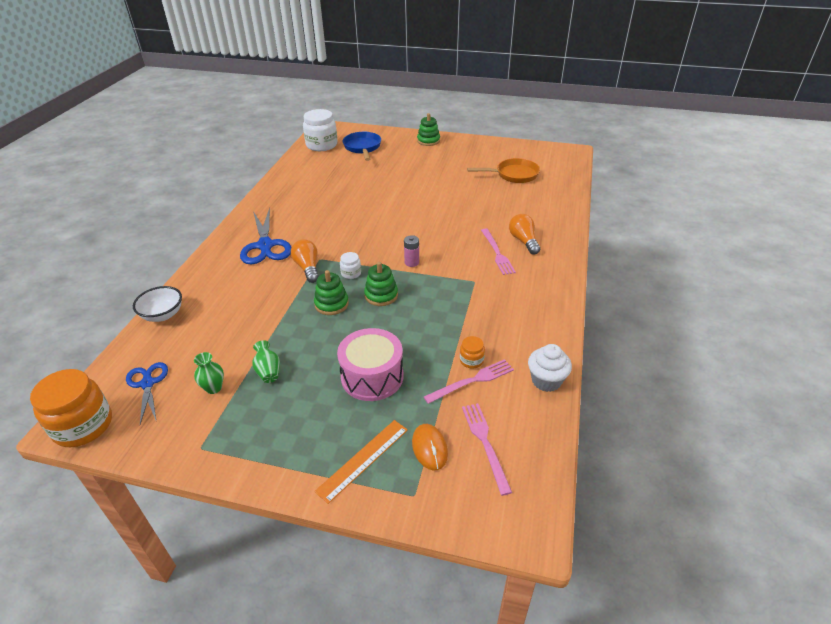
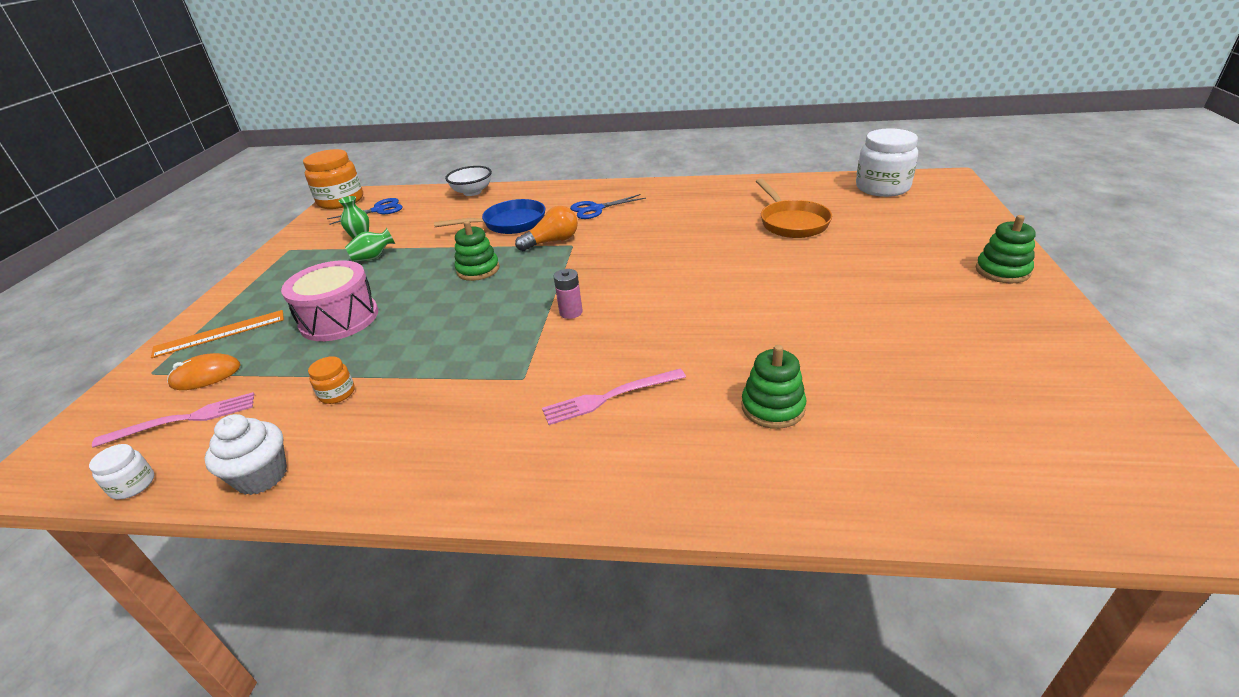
camera: 85 degrees right, 5 degrees down
blue scissors [240,208,292,265] -> blue scissors [570,194,646,219], size x0.62
orange ruler [315,420,408,504] -> orange ruler turned 60 degrees counterclockwise [151,310,284,358]
white jar [340,252,361,279] -> white jar moved to [89,444,154,499]
blue pan [343,132,381,161] -> blue pan moved to [434,199,545,234]
green stacking toy [364,262,398,306] -> green stacking toy moved to [742,345,806,429]
pink fork [424,359,514,404] -> none
orange pan [467,158,540,183] -> orange pan moved to [756,178,832,238]
orange light bulb [509,214,540,255] -> none

